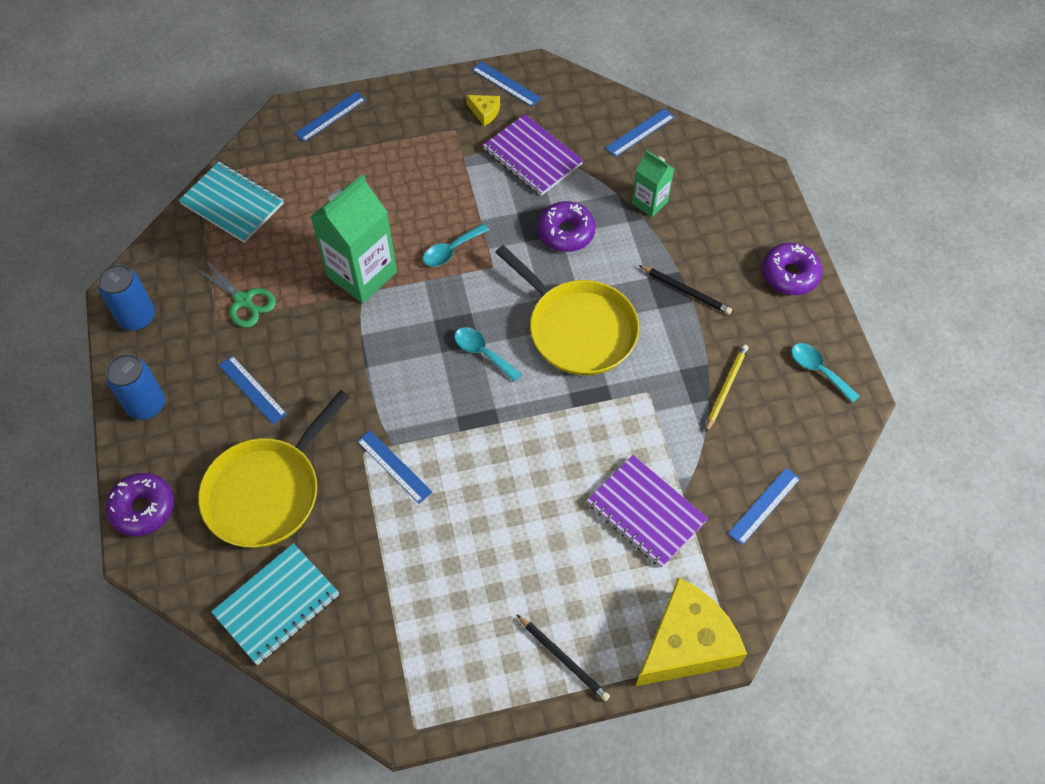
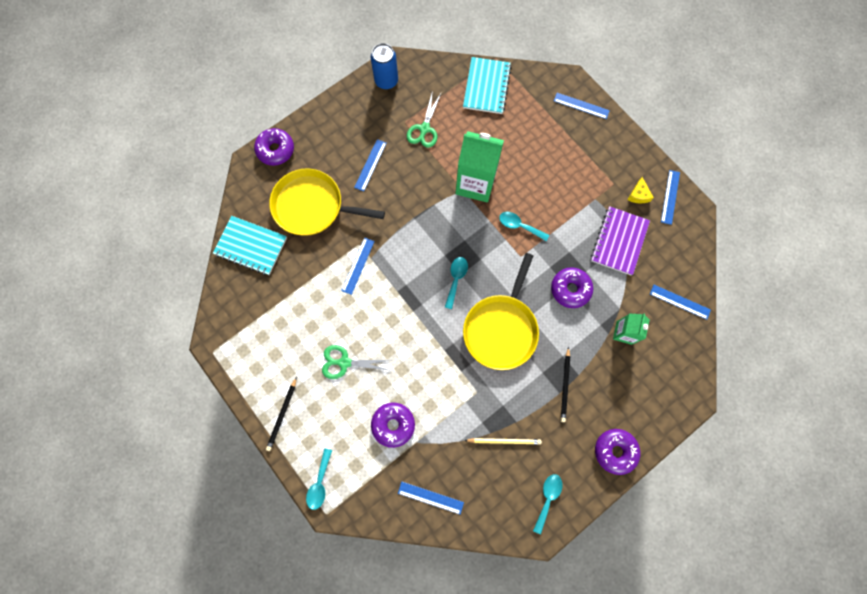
camera: 65 degrees right, 15 degrees up
blue can [106,354,165,420] -> none
purple notebook [587,455,708,568] -> purple donut [371,403,415,448]
yellow cheese [636,577,747,686] -> turquoise spoon [306,448,332,510]
none -> green scissors [322,345,392,379]

